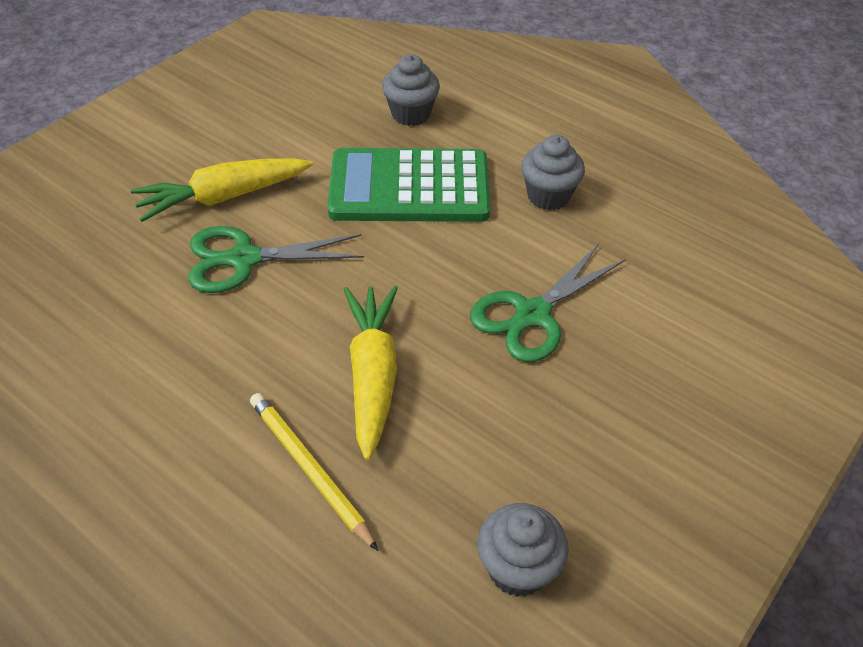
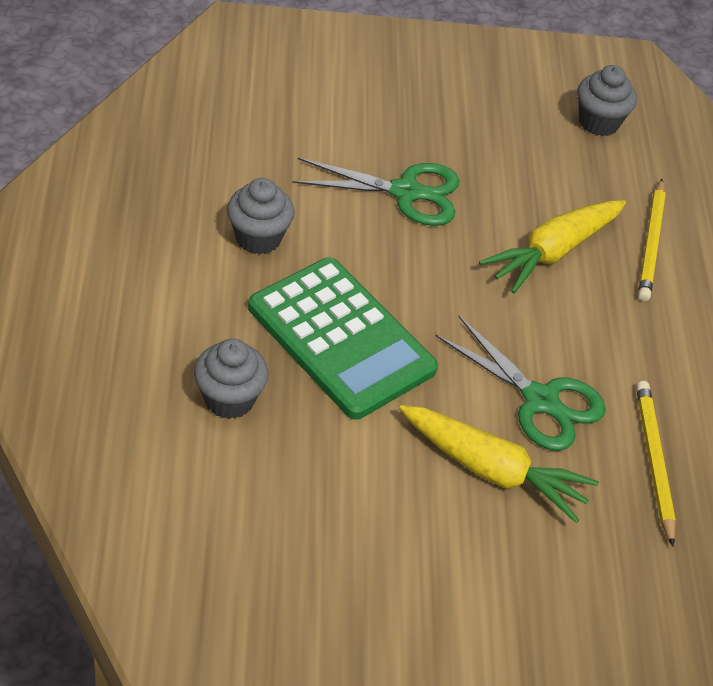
camera: 135 degrees left, 0 degrees up
none -> yellow pencil [636,381,676,547]

